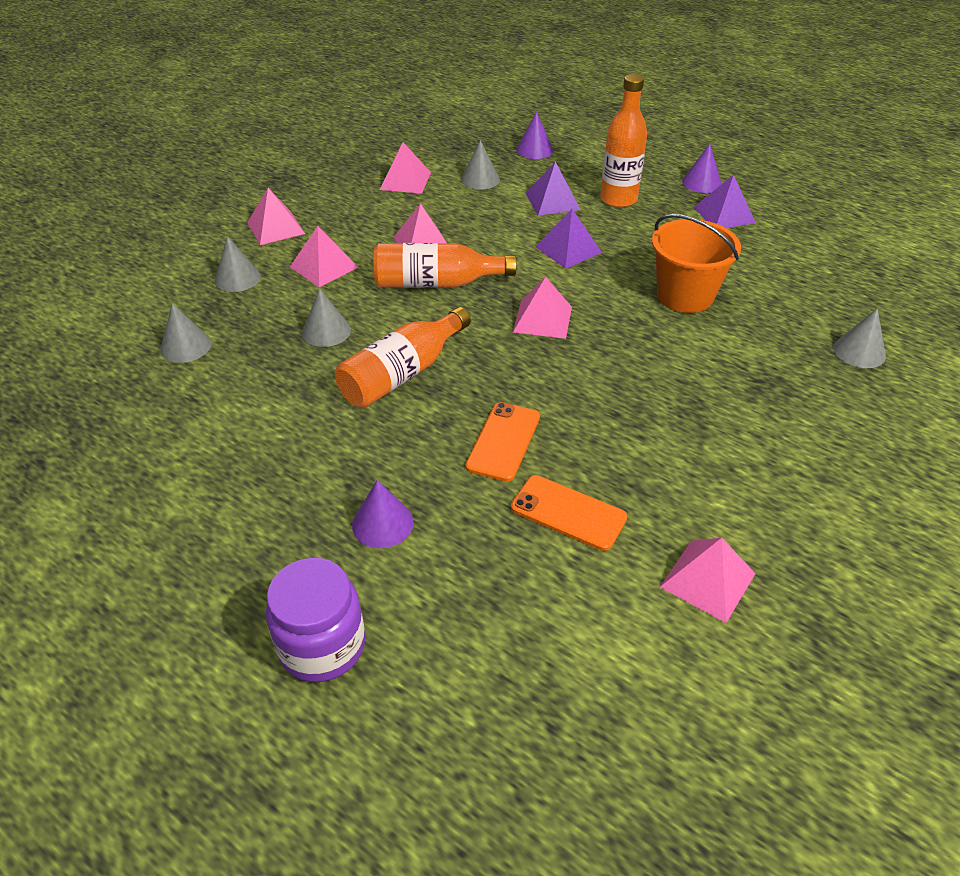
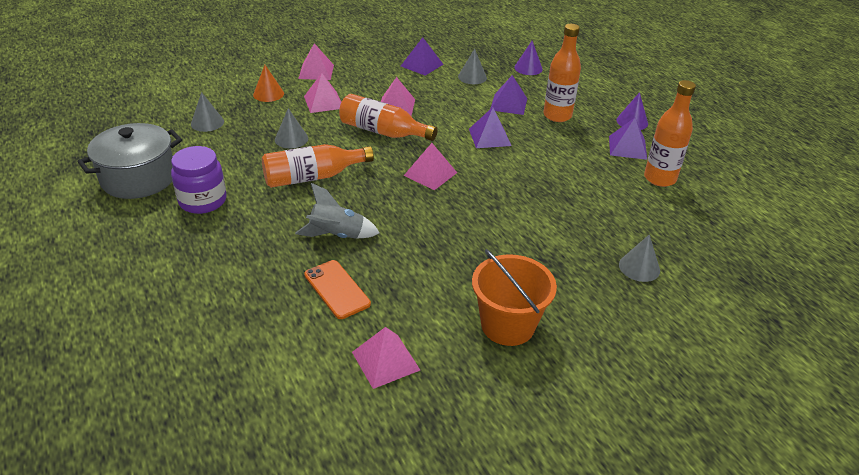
camera: 25 degrees right, 5 degrees down
grey cone [215,236,261,292] -> orange cone [253,65,284,102]
purple jar [266,558,365,682] -> purple jar moved to [171,146,227,214]
purple cone [352,480,414,548] -> none
pink pyramid [380,142,431,194] -> purple pyramid [401,37,443,76]
orange phone [466,402,540,482] -> grey rocket [295,183,380,239]
orange bucket [652,214,741,313] -> orange bucket moved to [472,249,557,346]
none -> grey pot [78,123,182,199]
none -> orange bottle [644,80,696,187]

